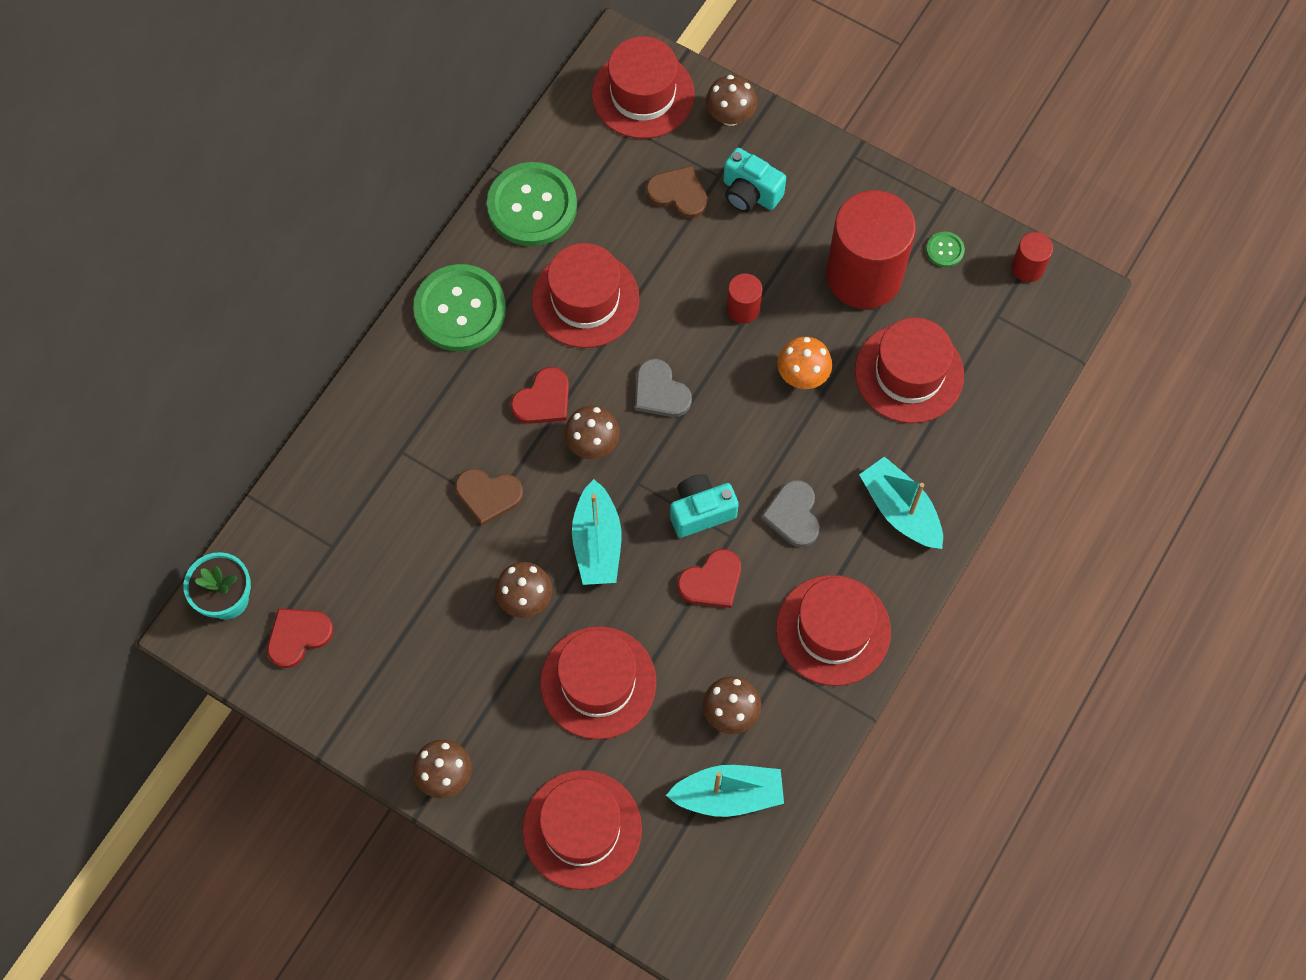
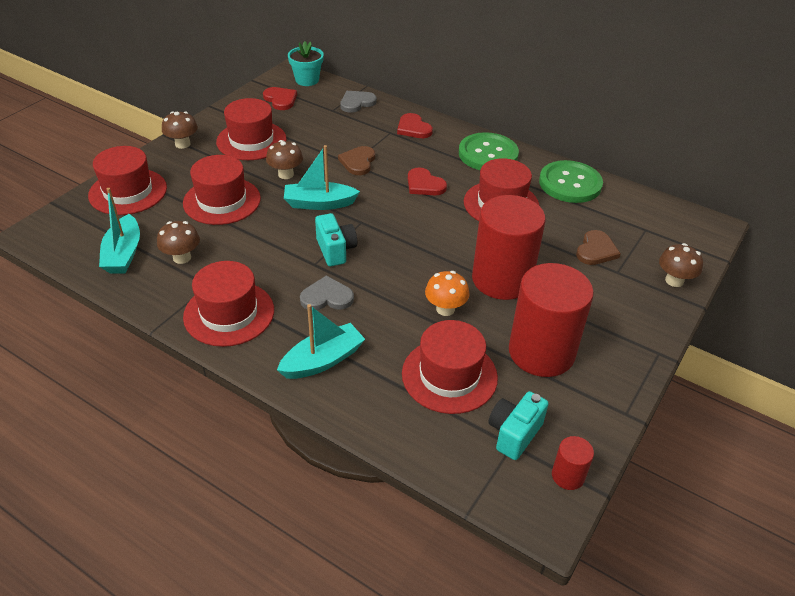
camera: 90 degrees right, 25 degrees down
brown mushroom [564,406,620,459] -> none
red hat [592,36,694,139] -> red hat moved to [216,98,287,160]
grey heart [635,359,692,417] -> grey heart moved to [340,91,377,113]
red heart [677,549,741,608] -> red heart moved to [397,113,433,138]
turquoise camera [723,148,786,212] -> turquoise camera moved to [488,391,549,460]
red cylinder [727,273,763,324] -> red cylinder [472,195,546,300], size x2.32
green button [926,232,965,267] -> none

